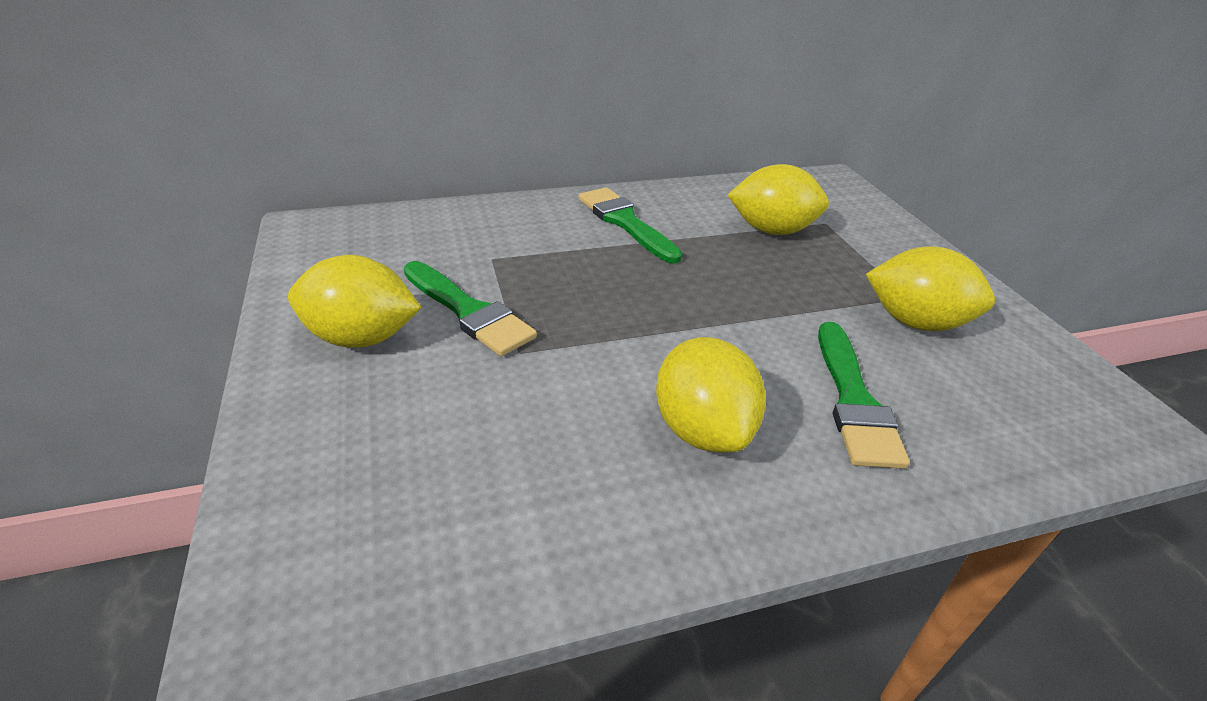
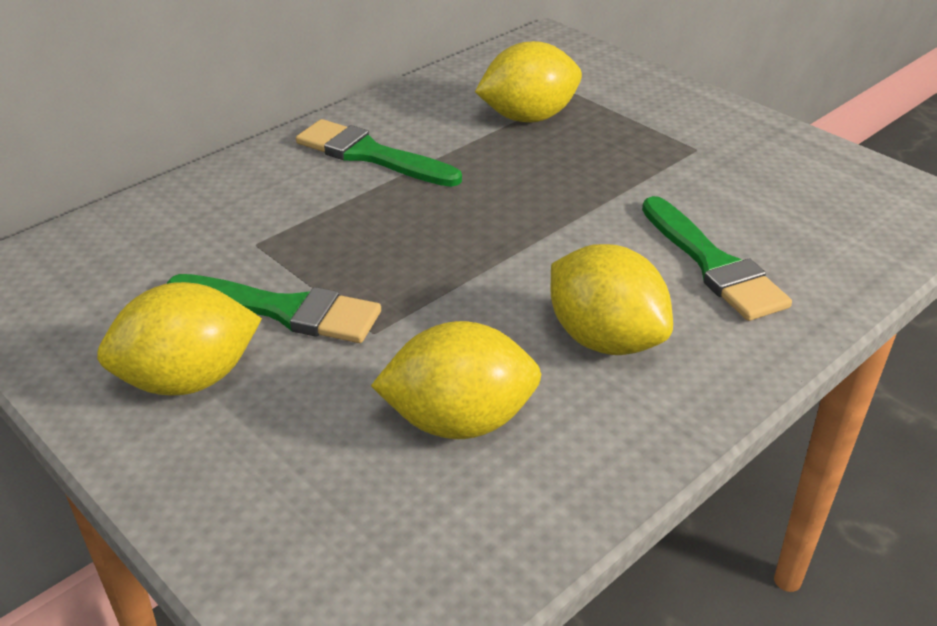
camera: 25 degrees left, 0 degrees up
yellow lemon [866,246,995,331] -> yellow lemon moved to [371,321,541,439]

